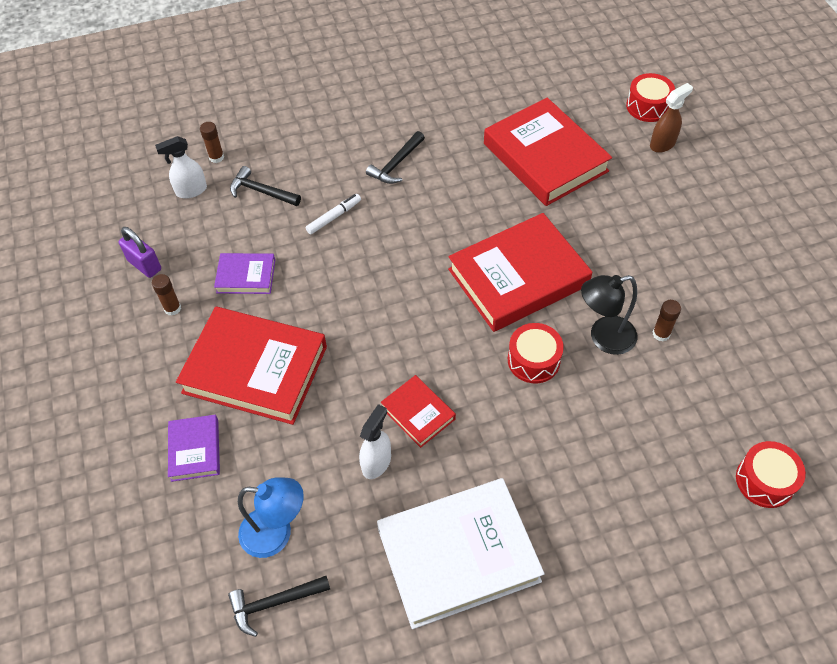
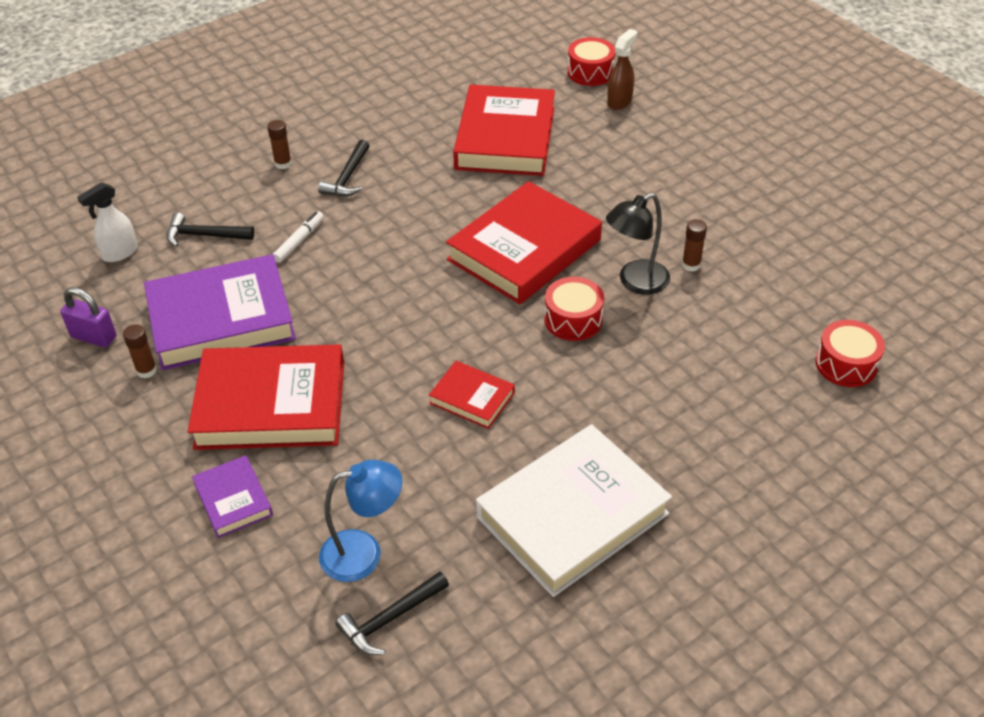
camera: 20 degrees left, 10 degrees down
brown glue stick [200,122,224,163] -> brown glue stick moved to [267,120,292,169]
purple book [214,253,275,294] -> purple book [144,254,296,370], size x2.05
white spray bottle [359,404,391,479] -> none
red book [484,98,612,206] -> red book turned 60 degrees clockwise [453,85,555,176]

